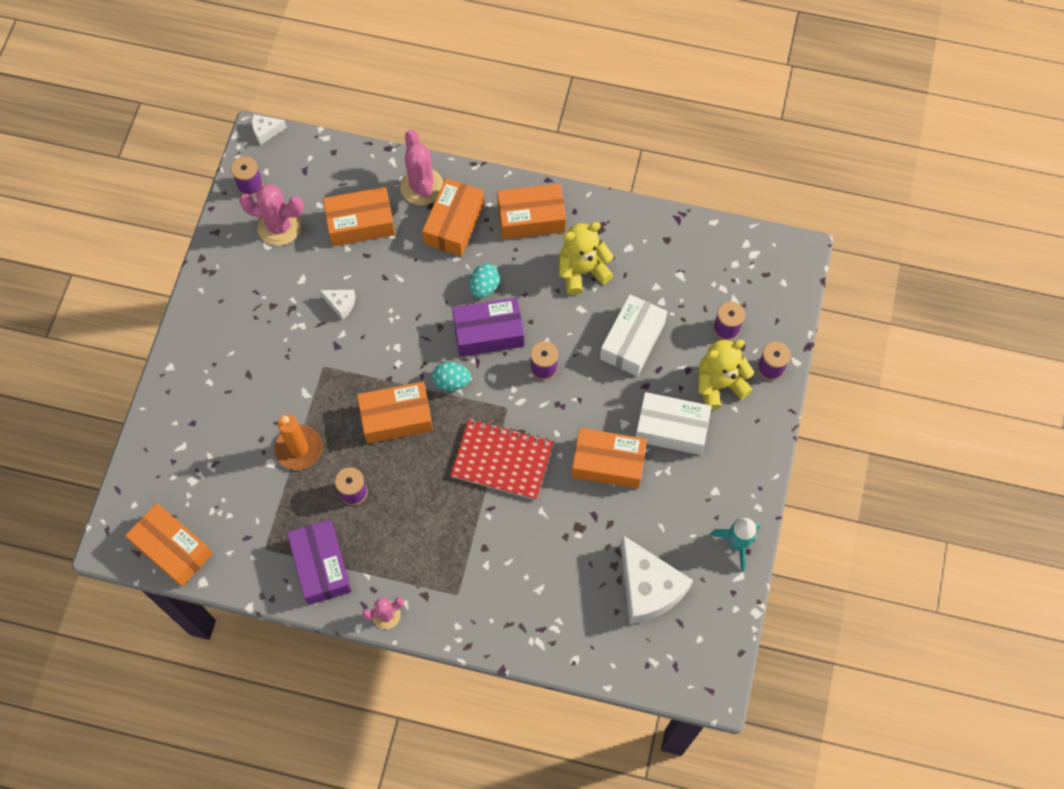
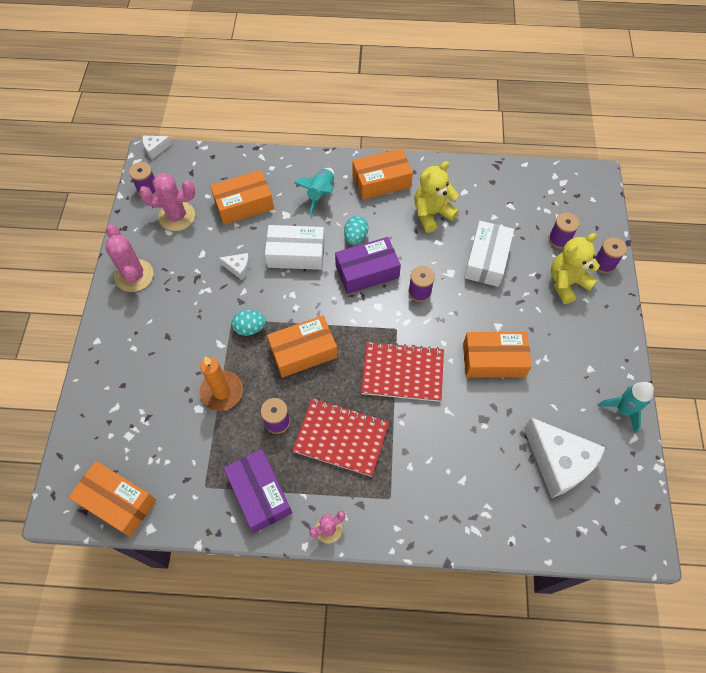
camera: 10 degrees left, 5 degrees down
pink cactus [400,130,443,205] -> pink cactus moved to [105,225,154,292]
orange box [422,178,484,256] -> turquoise rocket [294,168,334,216]
turquoise egg [432,362,471,391] -> turquoise egg moved to [232,310,266,336]
white box [636,392,712,455] -> white box moved to [265,225,325,270]
none -> red notebook [292,398,389,477]

